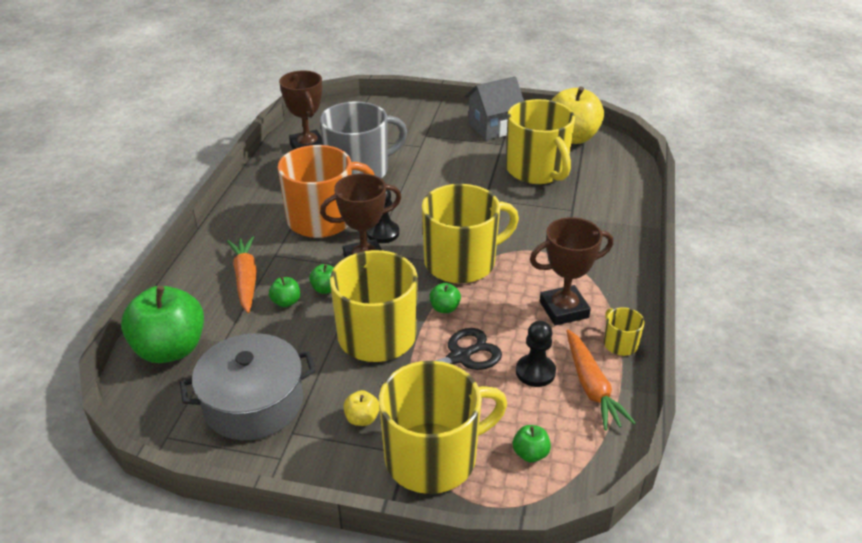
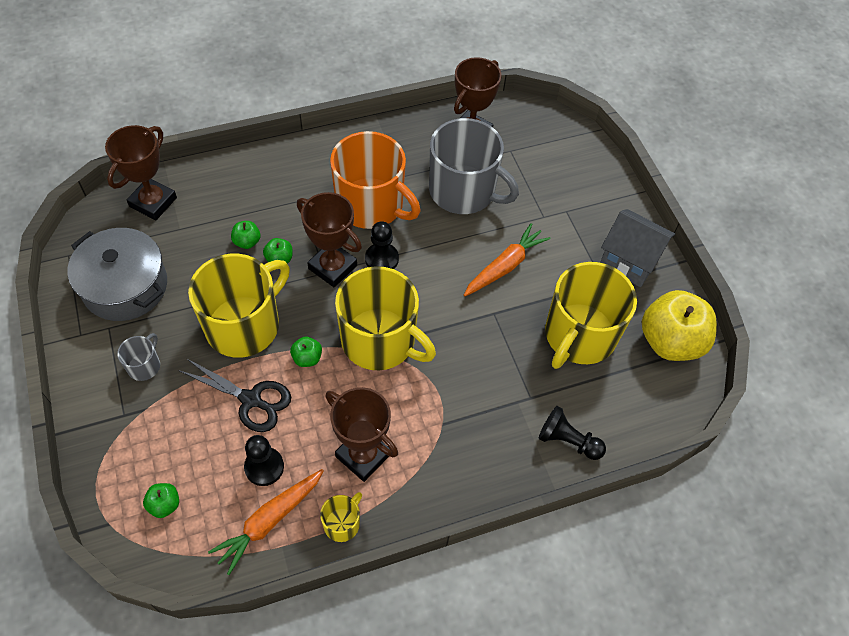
camera: 55 degrees right, 20 degrees up
green apple [121,286,204,363] -> brown trophy [105,125,177,220]
orange carrot [227,236,257,313] -> orange carrot moved to [464,223,550,297]
yellow apple [343,390,379,426] -> grey mug [117,333,160,381]
yellow mug [379,361,507,494] -> none
none -> black pawn [539,406,606,460]

